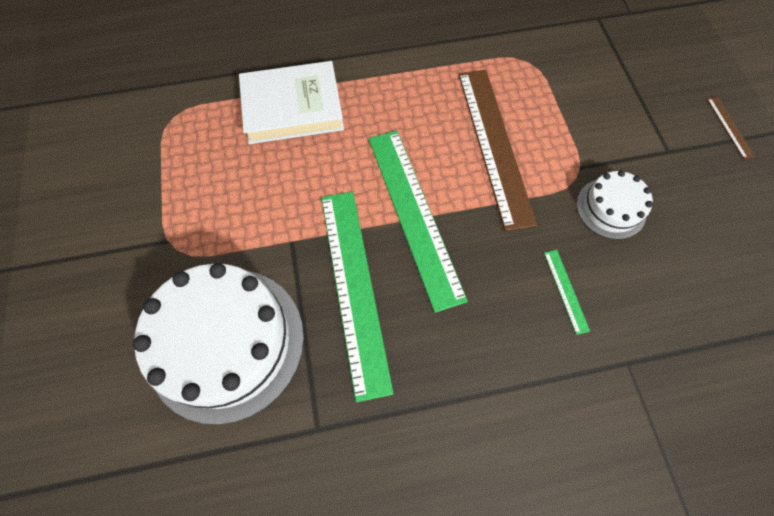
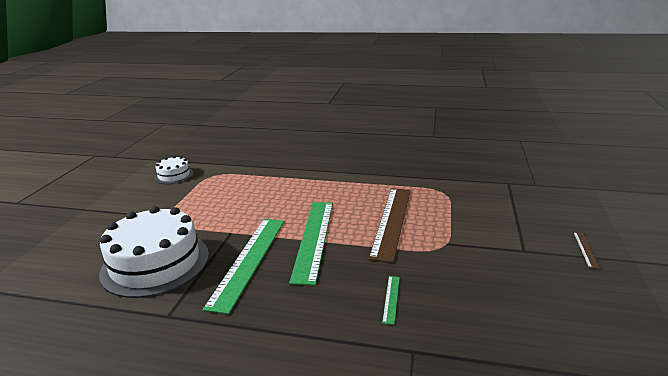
camera: 25 degrees right, 40 degrees down
white book [239,61,344,144] -> none
white cake [577,170,653,240] -> white cake moved to [155,156,193,184]

